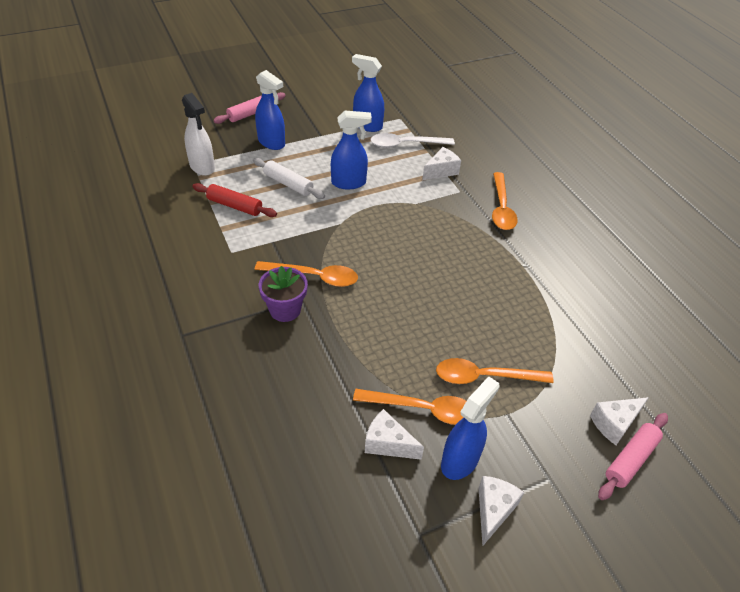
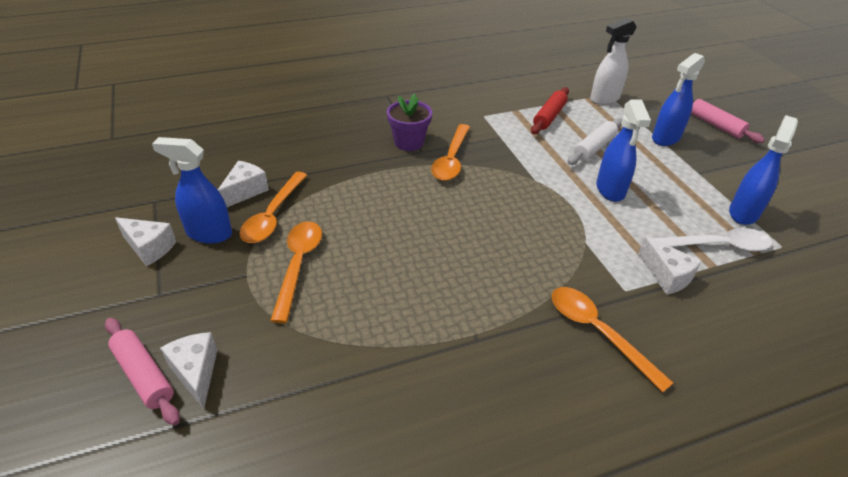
camera: 95 degrees right, 5 degrees down
white spoon [371,133,455,148] -> white spoon turned 90 degrees clockwise [651,228,772,252]
blue spray bottle [441,376,500,480] -> blue spray bottle turned 150 degrees clockwise [152,137,232,244]
orange spoon [492,172,518,230] -> orange spoon turned 45 degrees clockwise [552,287,673,393]

